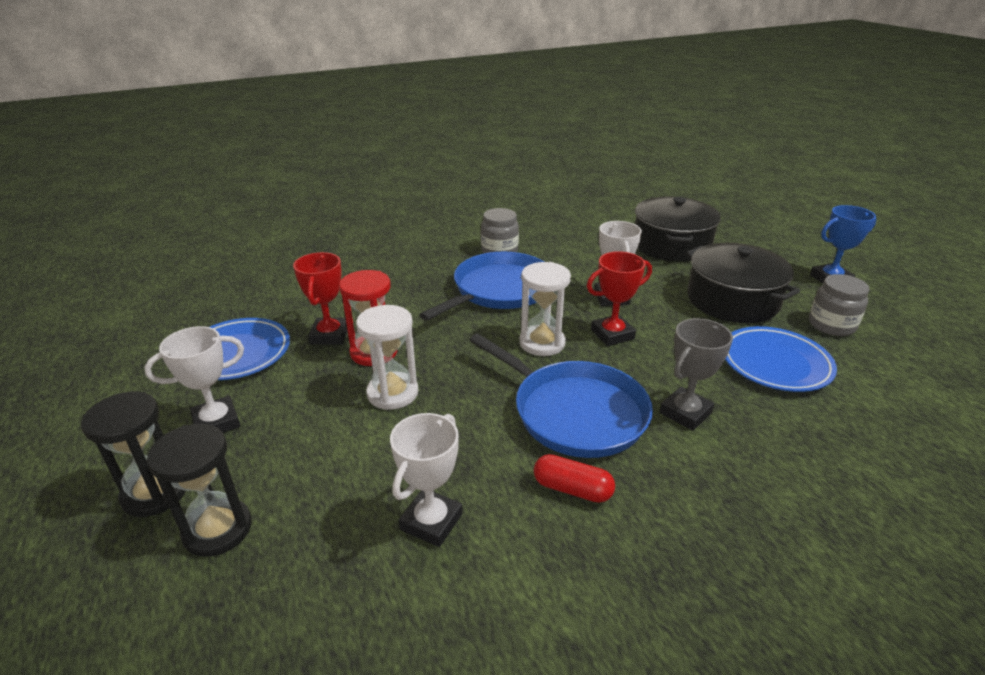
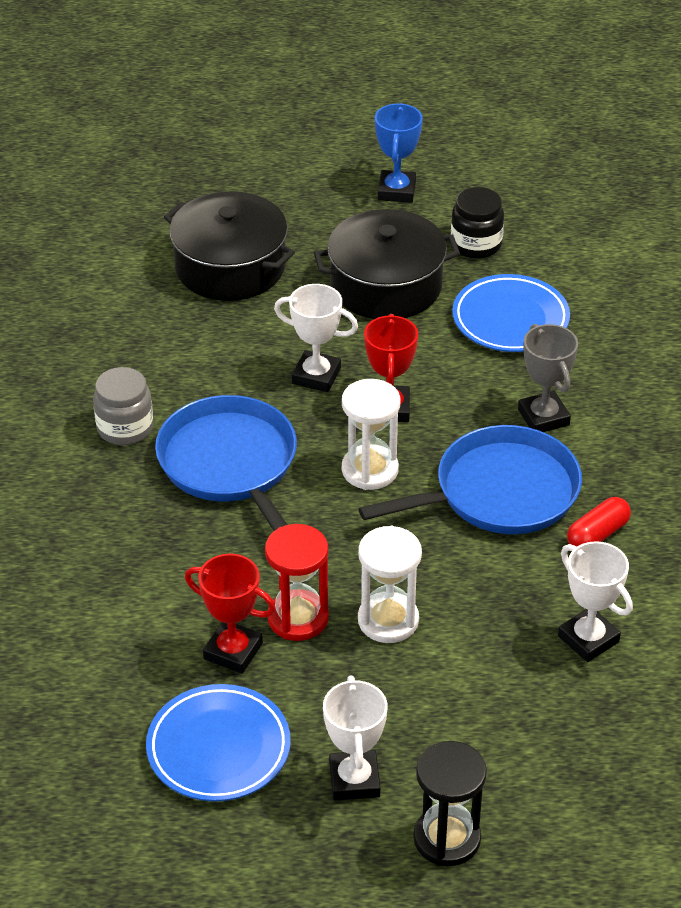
camera: 65 degrees left, 10 degrees up
black hourglass [147,424,252,557] -> none
grey jar [809,274,870,336] -> black jar [451,187,504,259]

